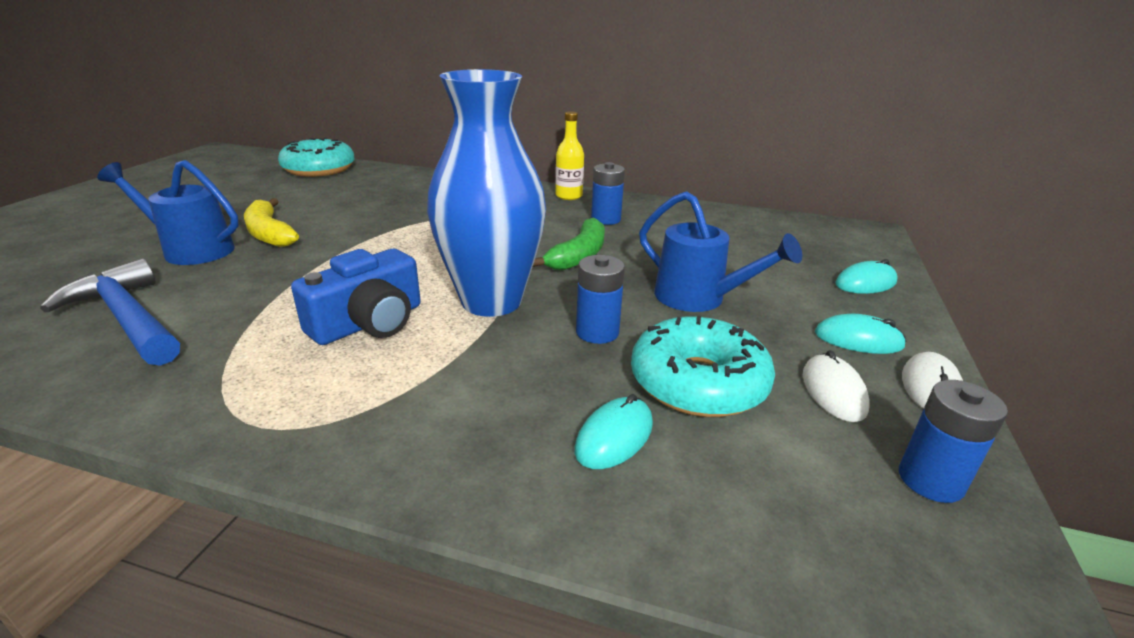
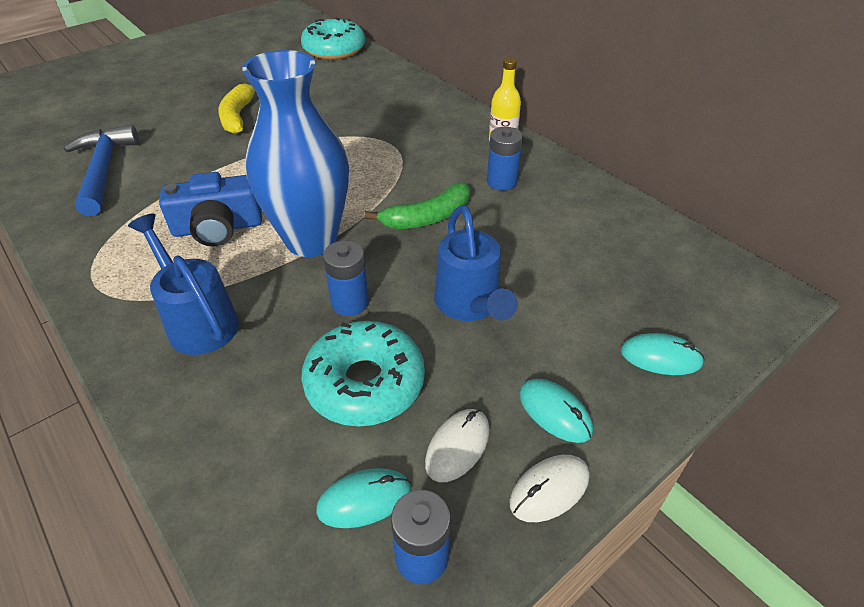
camera: 35 degrees right, 15 degrees up
blue watering can [97,160,239,265] -> blue watering can moved to [128,214,239,355]
turquoise mouse [575,394,653,469] -> turquoise mouse moved to [316,468,411,528]

